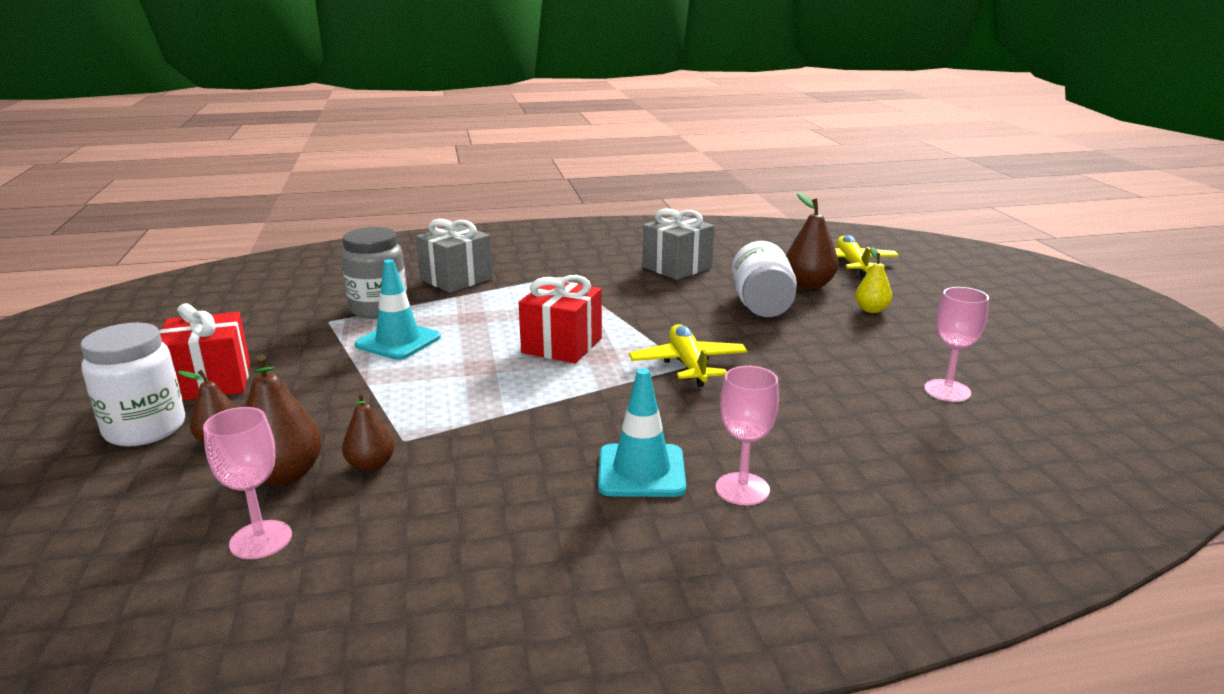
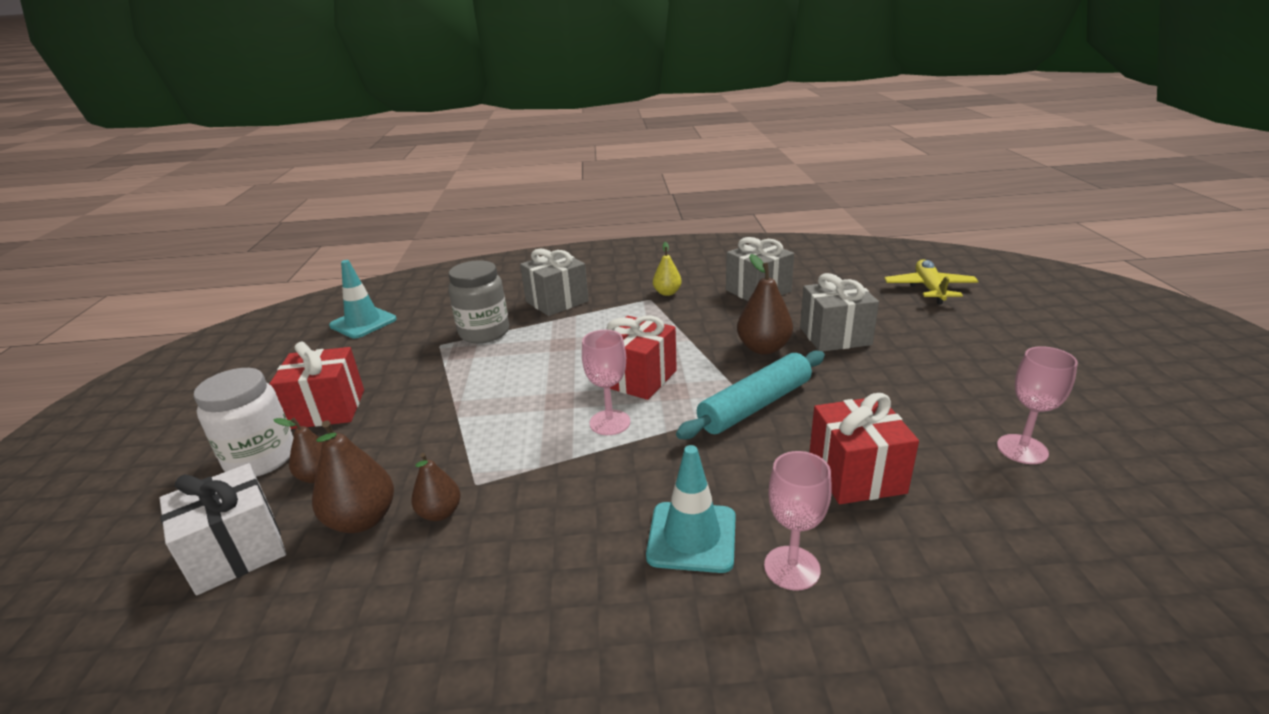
camera: 10 degrees right, 5 degrees up
pink goblet [203,407,292,559] -> pink goblet moved to [582,330,630,435]
turquoise traffic cone [355,259,441,360] -> turquoise traffic cone moved to [329,260,397,339]
yellow plane [629,324,747,387] -> turquoise rolling pin [676,350,825,439]
white jar [732,241,797,317] -> grey gift [800,273,879,352]
brown pear [786,192,839,289] -> brown pear moved to [737,254,793,355]
yellow pear [855,247,892,313] -> yellow pear moved to [653,242,682,296]
none -> white gift [160,463,286,595]
none -> red gift [809,393,919,504]

